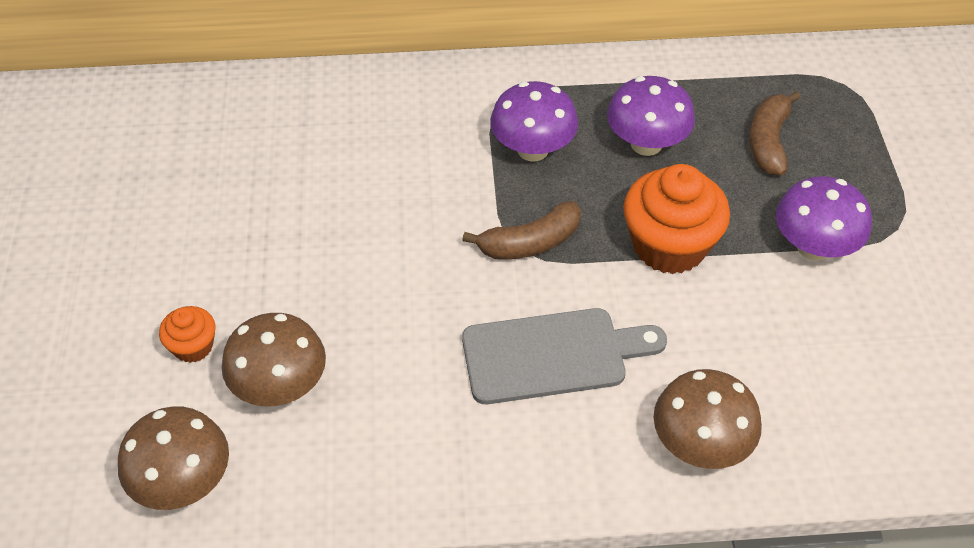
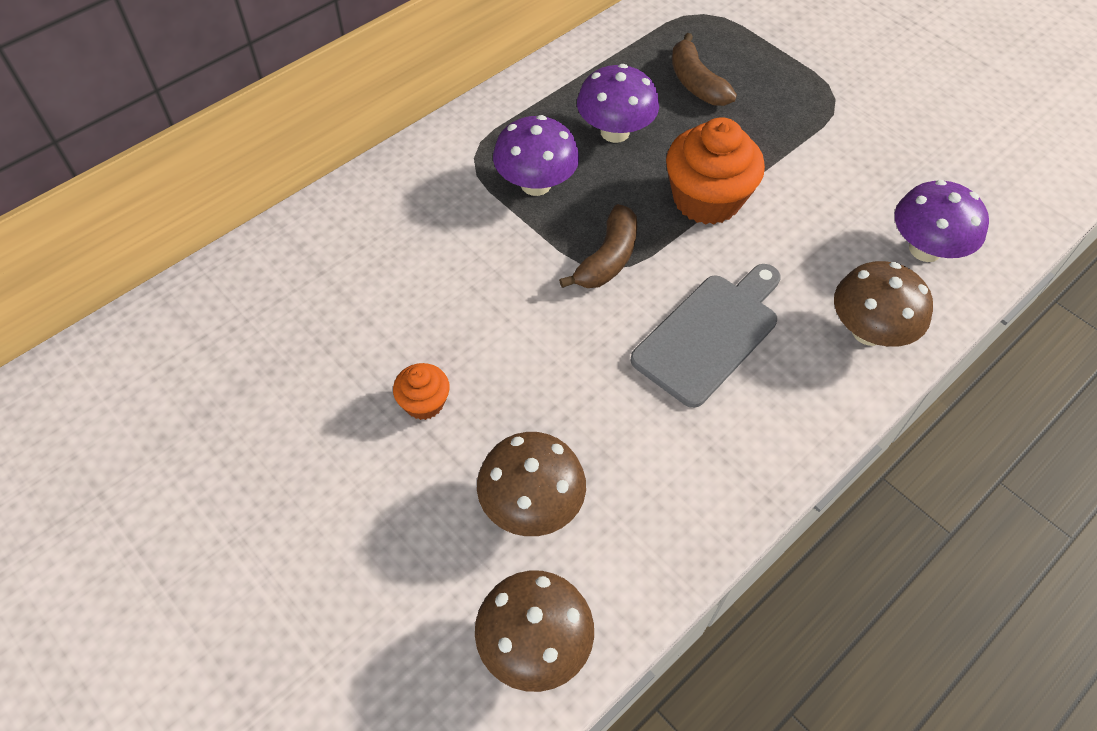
camera: 40 degrees left, 5 degrees up
orange cupcake [159,306,216,363] -> orange cupcake moved to [393,363,450,420]
purple mushroom [776,176,872,261] -> purple mushroom moved to [895,180,989,262]

